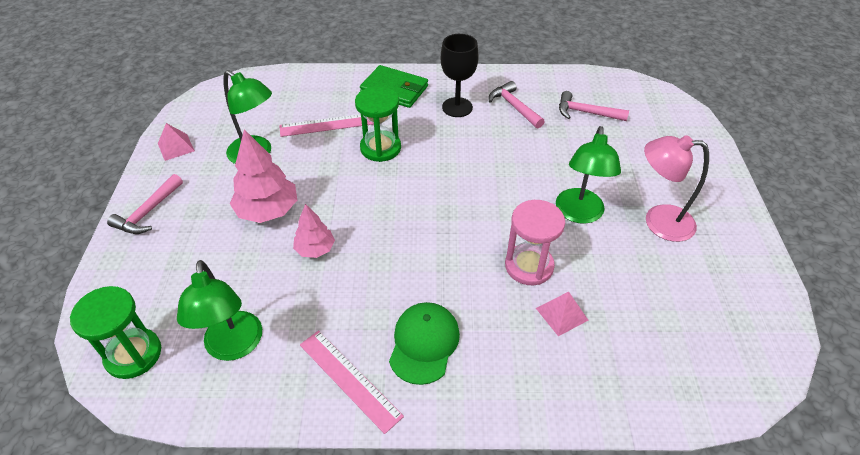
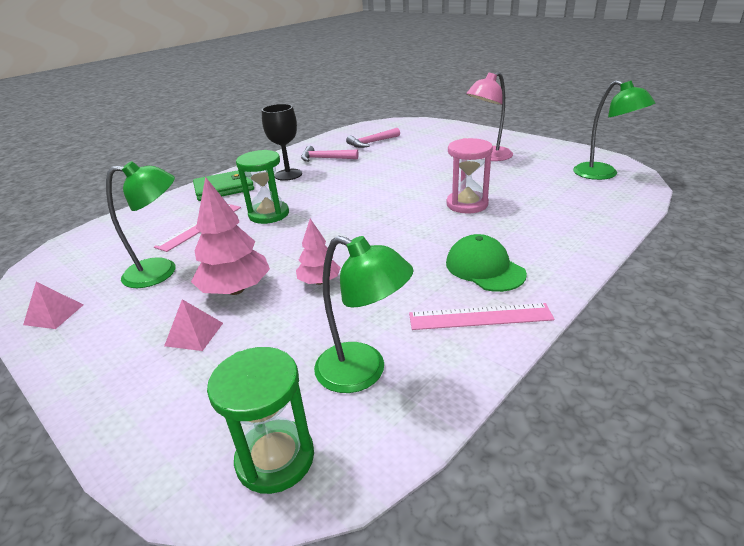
camera: 45 degrees left, 15 degrees down
pink hammer [107,174,183,234] -> none
pink pyramid [536,291,588,336] -> pink pyramid moved to [164,299,223,351]
green lamp [556,126,621,224] -> green lamp moved to [573,80,655,180]

